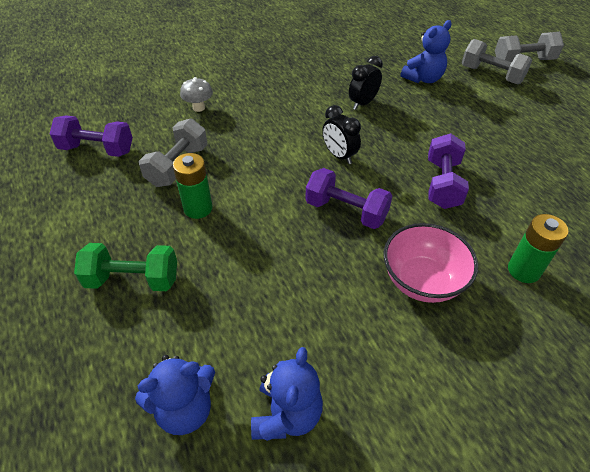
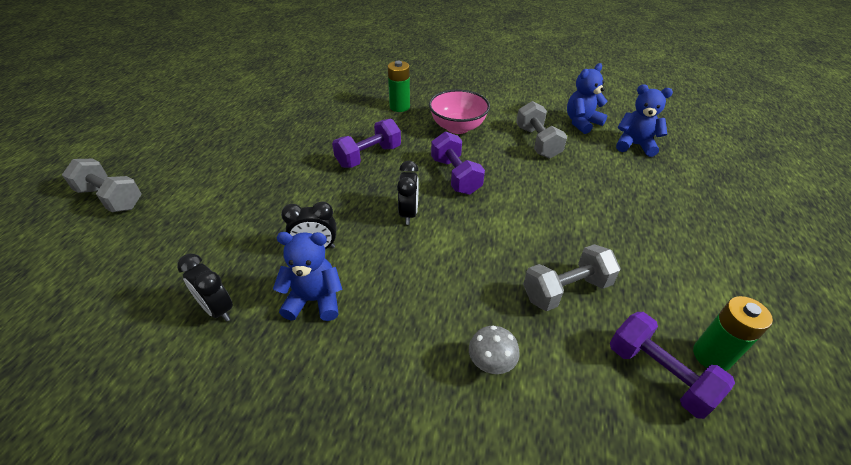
camera: 140 degrees left, 5 degrees down
green dumbbell [74,243,177,291] -> none
green battery [173,153,213,219] -> green battery moved to [693,296,773,371]
blue teddy bear [401,20,452,83] -> blue teddy bear moved to [273,232,343,321]
grey dumbbell [462,39,532,84] -> grey dumbbell moved to [516,101,567,159]
none -> black clock [177,254,233,322]

